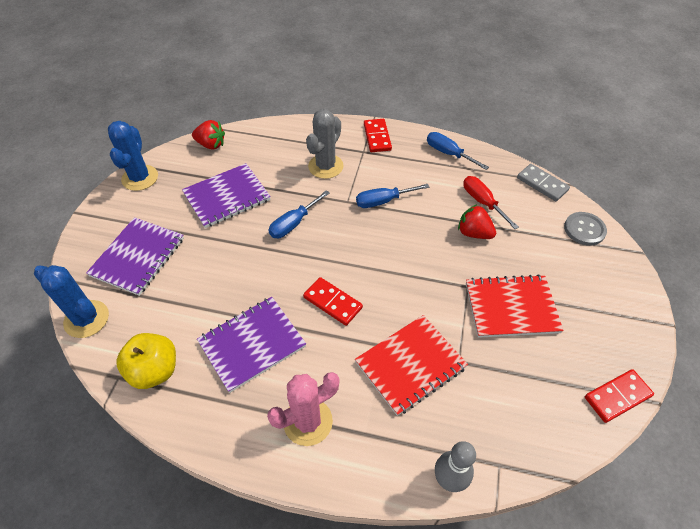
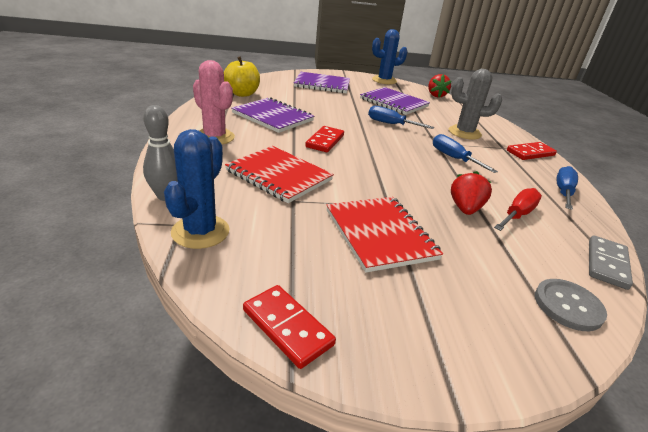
camera: 70 degrees right, 20 degrees down
blue cactus [34,265,109,338] -> blue cactus moved to [164,129,230,249]

